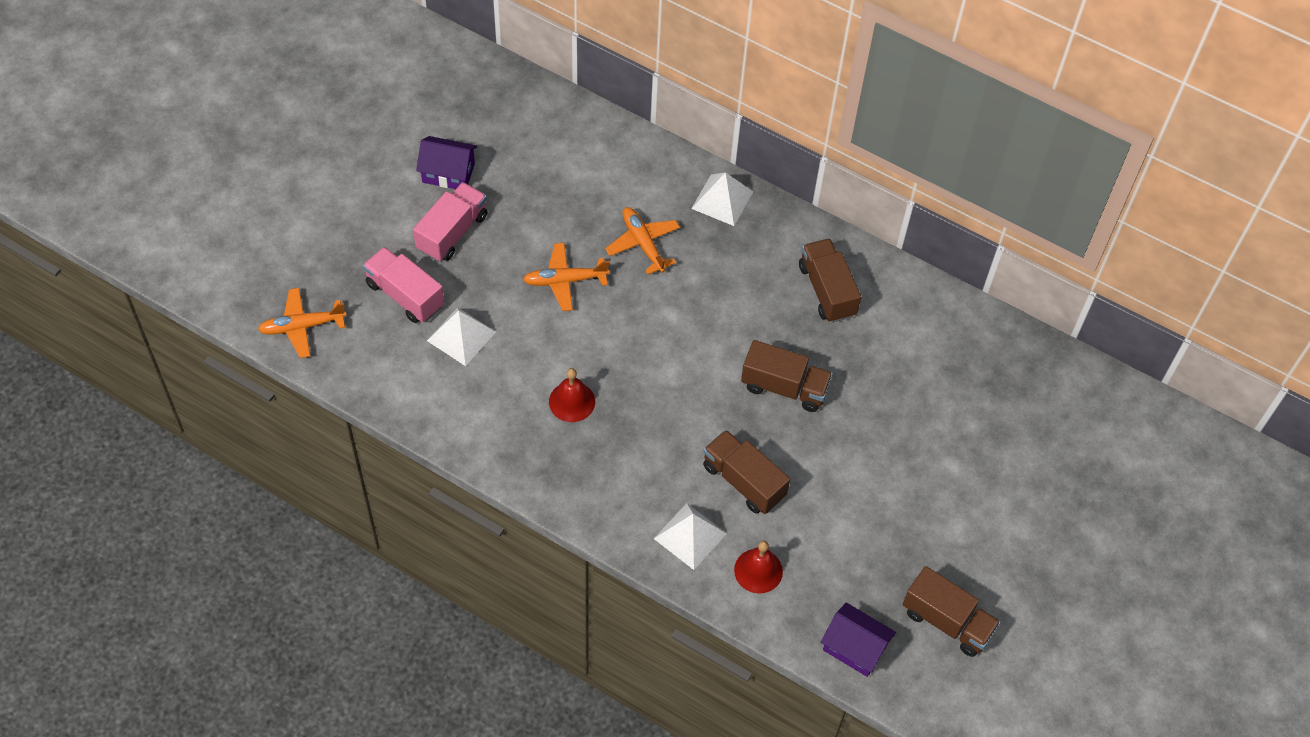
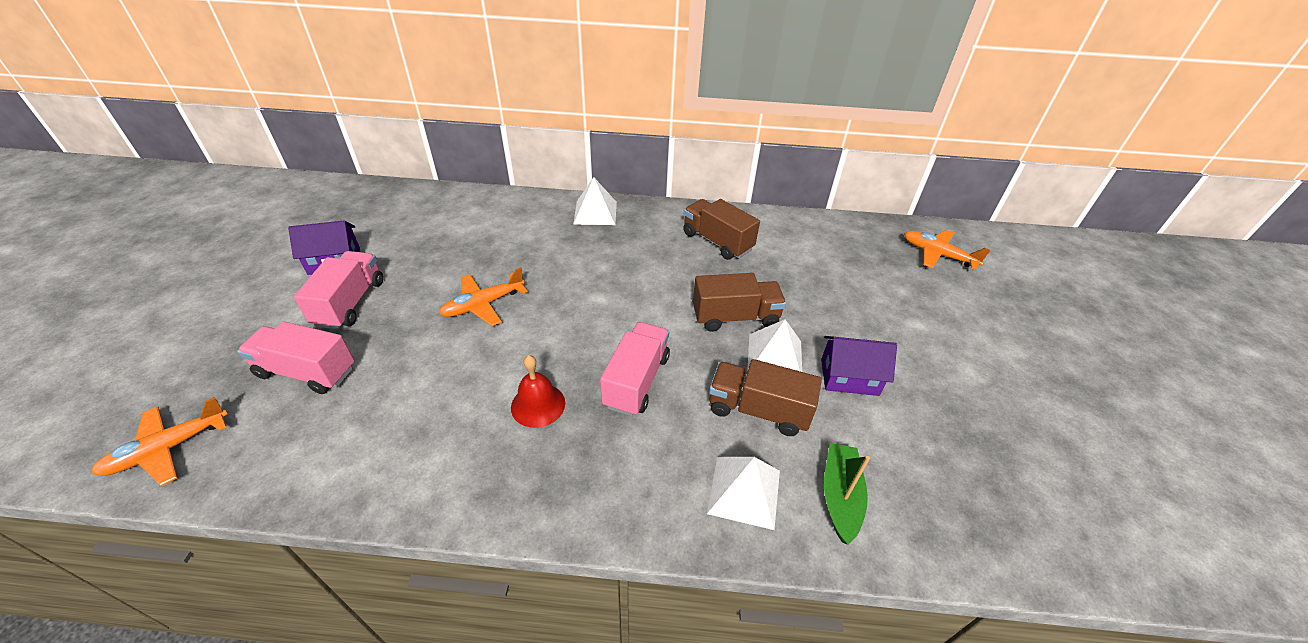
camera: 25 degrees left, 15 degrees down
white pyramid [427,307,496,366] -> white pyramid moved to [747,319,802,372]
orange plane [605,207,680,275] -> orange plane moved to [904,230,990,270]
red bell [734,541,783,594] -> green boat [824,443,870,545]
purple house [821,603,896,677] -> purple house moved to [821,336,897,396]
brown truck [903,566,1001,657] -> none
none -> pink truck [600,322,670,416]

